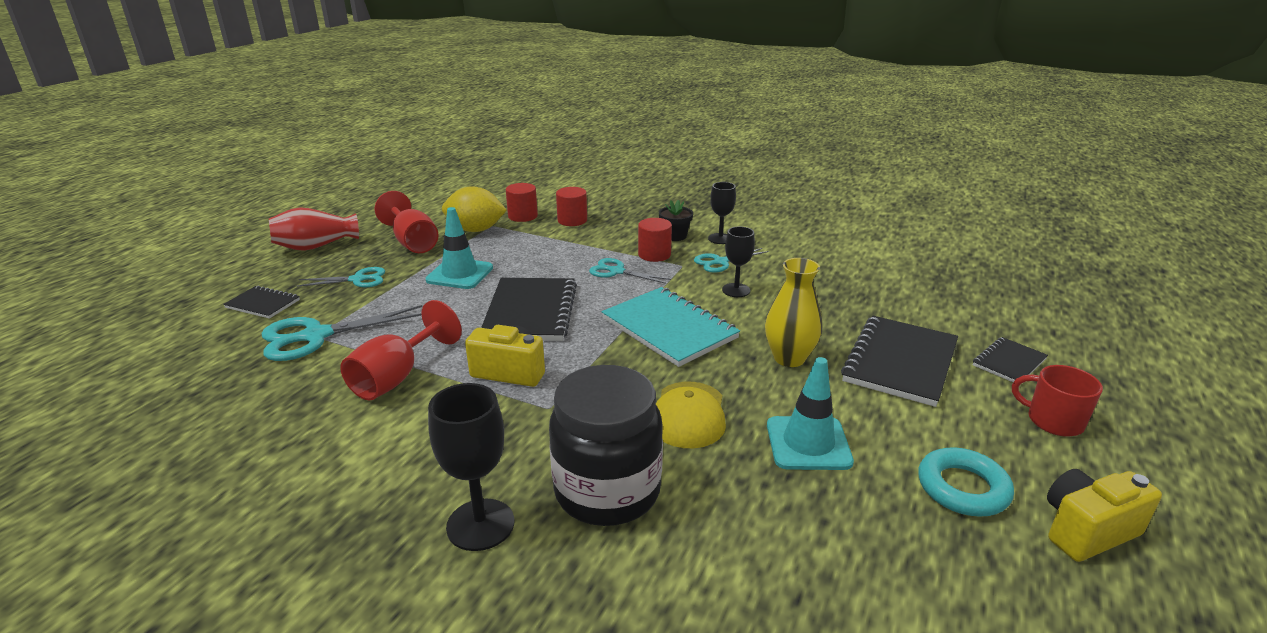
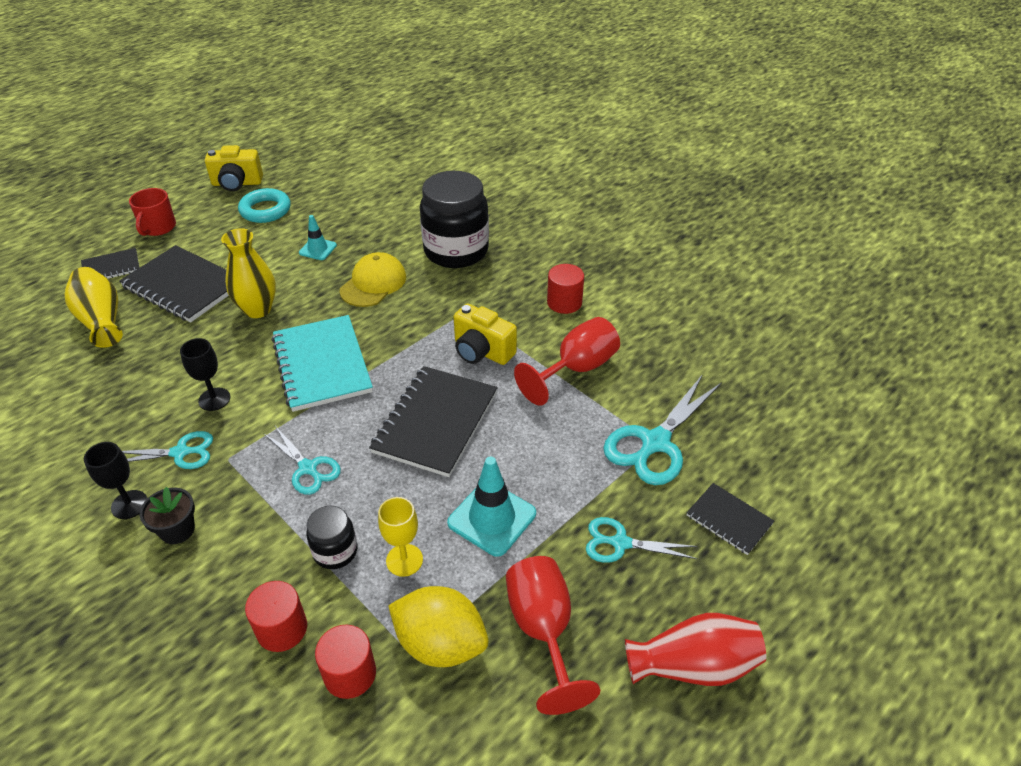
camera: 160 degrees left, 15 degrees up
turquoise scissors [262,305,422,361] -> turquoise scissors turned 135 degrees clockwise [603,374,722,485]
black goblet [428,383,514,551] -> none
red cylinder [638,218,672,262] -> red cylinder moved to [547,264,584,314]
turquoise traffic cone [767,357,854,470] -> turquoise traffic cone [299,215,337,260], size x0.59
black notebook [841,316,958,407] -> black notebook turned 75 degrees clockwise [119,245,229,322]
red mug [1012,365,1103,437] -> red mug turned 45 degrees clockwise [129,188,176,236]
none -> yellow vase [65,267,123,348]
none -> black jar [306,506,357,569]
none -> yellow goblet [378,497,423,577]

